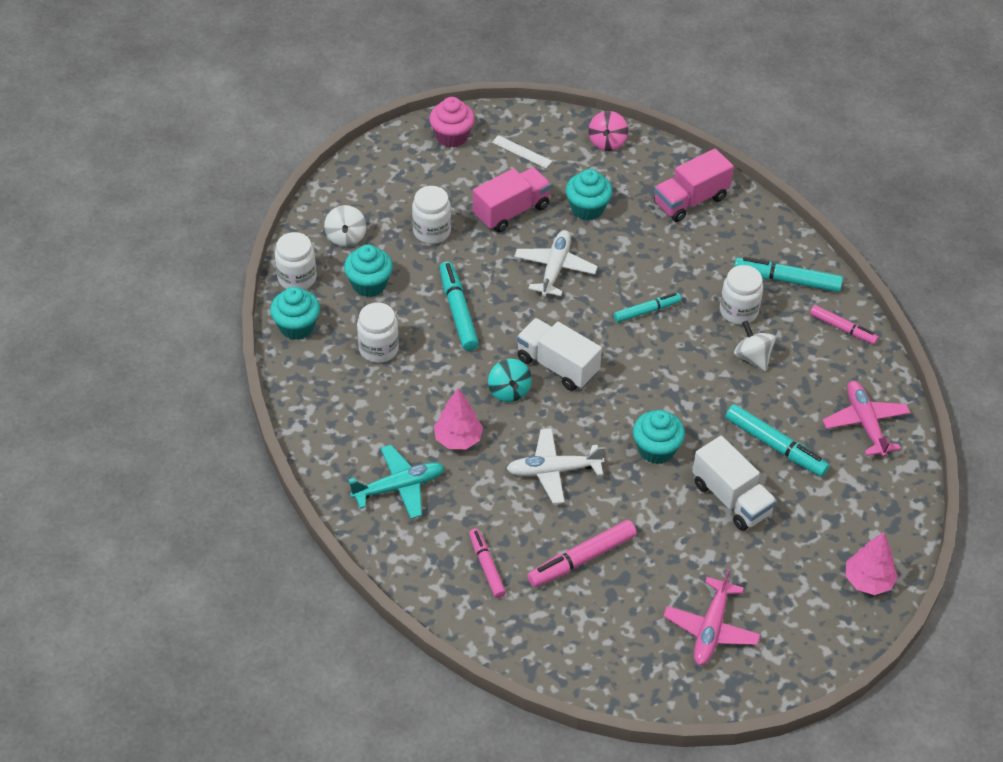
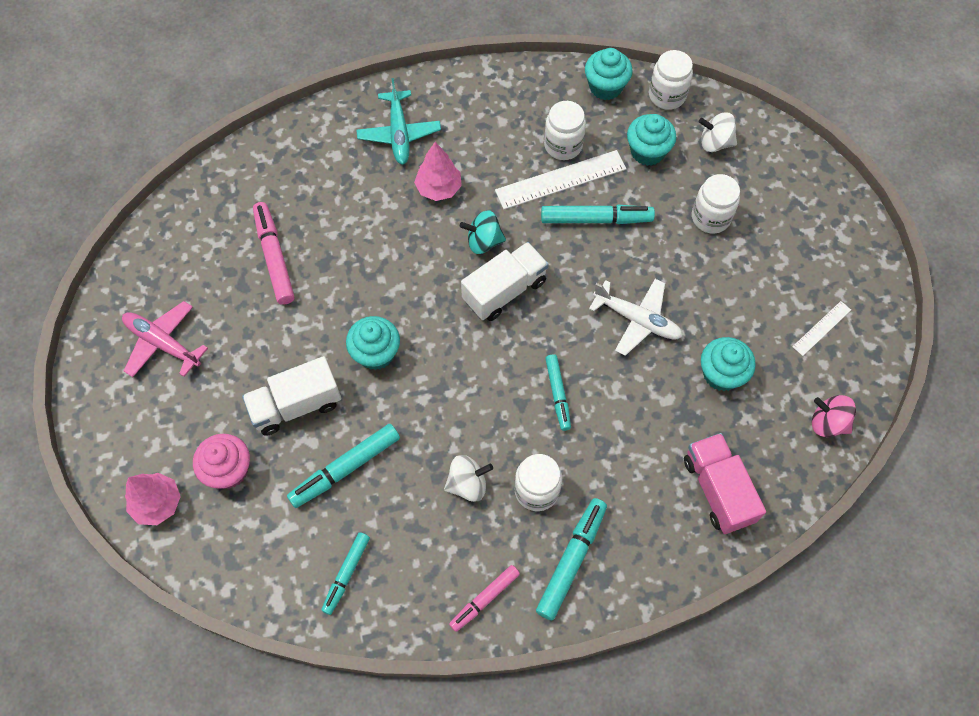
camera: 105 degrees right, 15 degrees up
pink cupcake [429,97,475,147] -> pink cupcake moved to [193,434,250,489]
pink marker [469,528,506,598] -> none
pink truck [473,167,551,232] -> none
white plane [506,428,605,504] -> none
pink plane [822,381,910,457] -> turquoise marker [321,532,370,615]
none -> white ruler [495,150,626,209]

